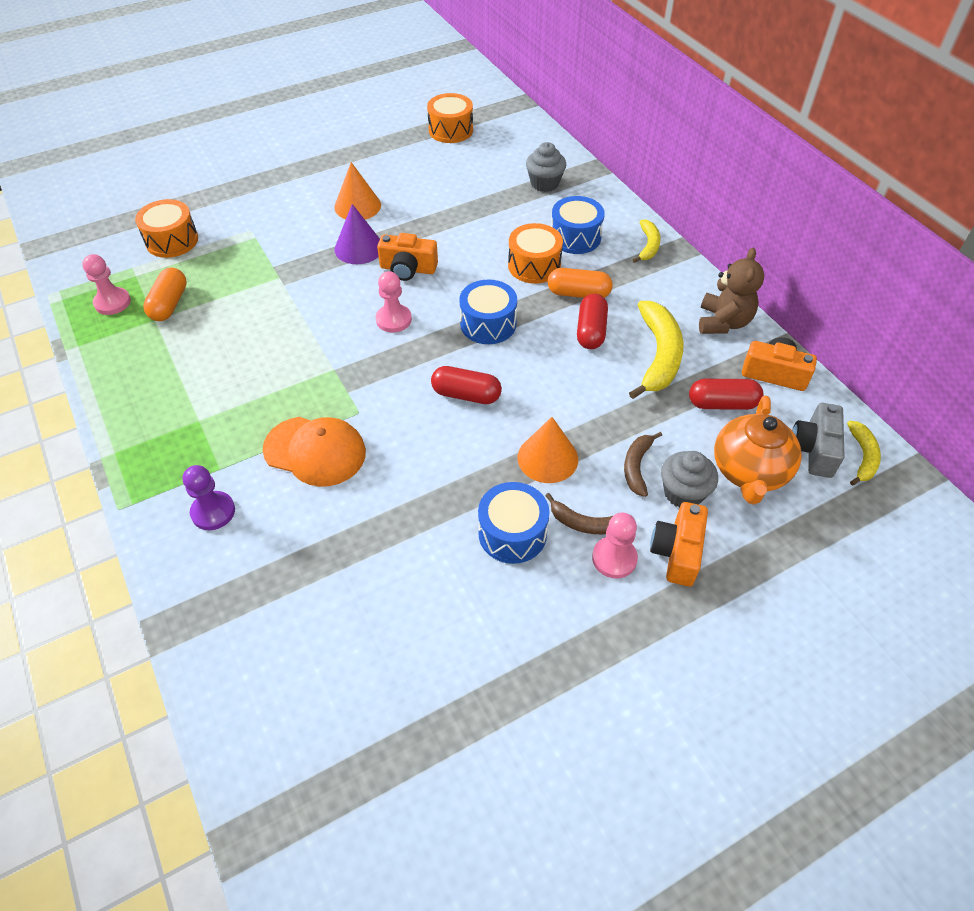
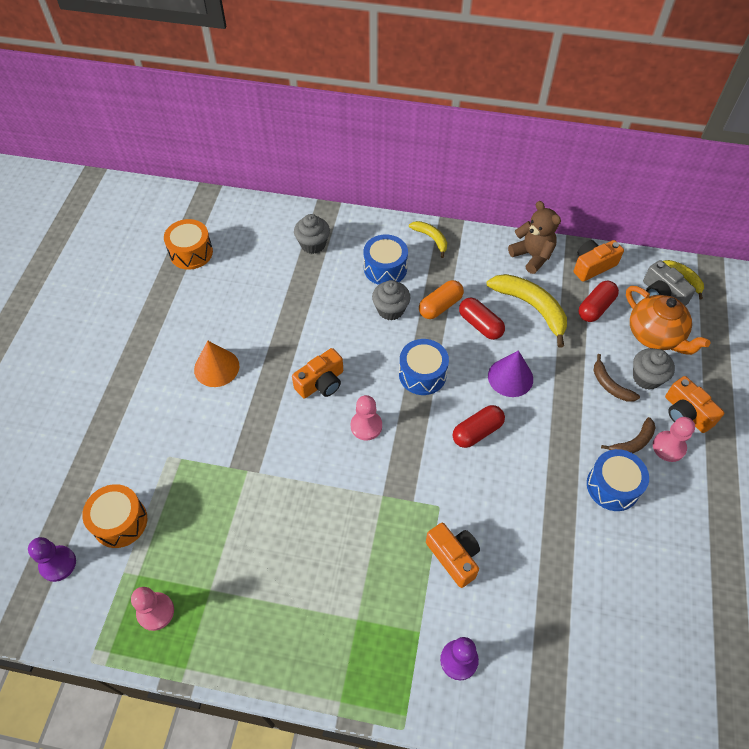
camera: 50 degrees left, 5 degrees up
orange capsule [143,268,187,321] -> none
orange cap [262,417,366,487] -> orange camera [426,523,480,588]
purple cone [335,204,380,264] -> purple cone moved to [488,350,533,397]
orange drum [508,223,563,284] -> grey cupcake [372,280,410,321]
orange cone [518,417,578,483] -> none
none -> purple pawn [28,537,76,582]

